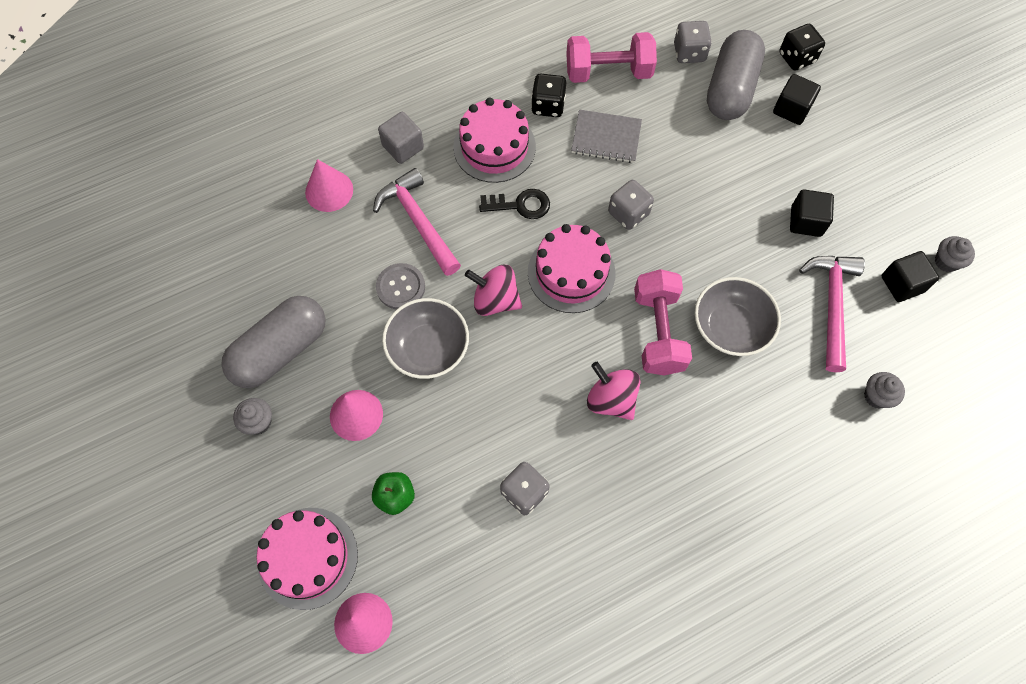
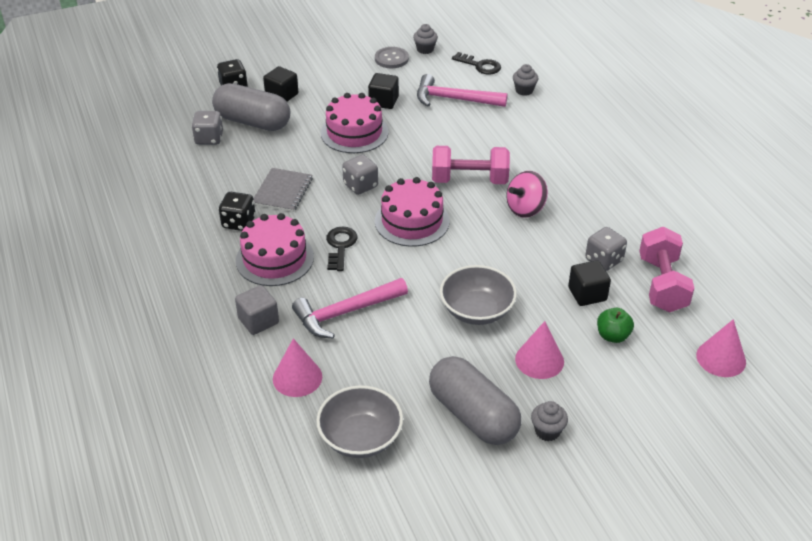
camera: 85 degrees left, 25 degrees down
pink cake [256,508,358,610] -> pink cake moved to [321,93,389,153]
grey button [376,263,425,309] -> grey button moved to [375,47,409,68]
pink spinning top [465,264,522,316] -> none
pink dumbbell [566,32,657,83] -> pink dumbbell moved to [639,227,694,312]
grey bowl [695,277,781,356] -> grey bowl moved to [316,385,403,458]
black cube [881,251,939,302] -> black cube moved to [568,260,611,306]
none -> black key [452,52,501,75]

